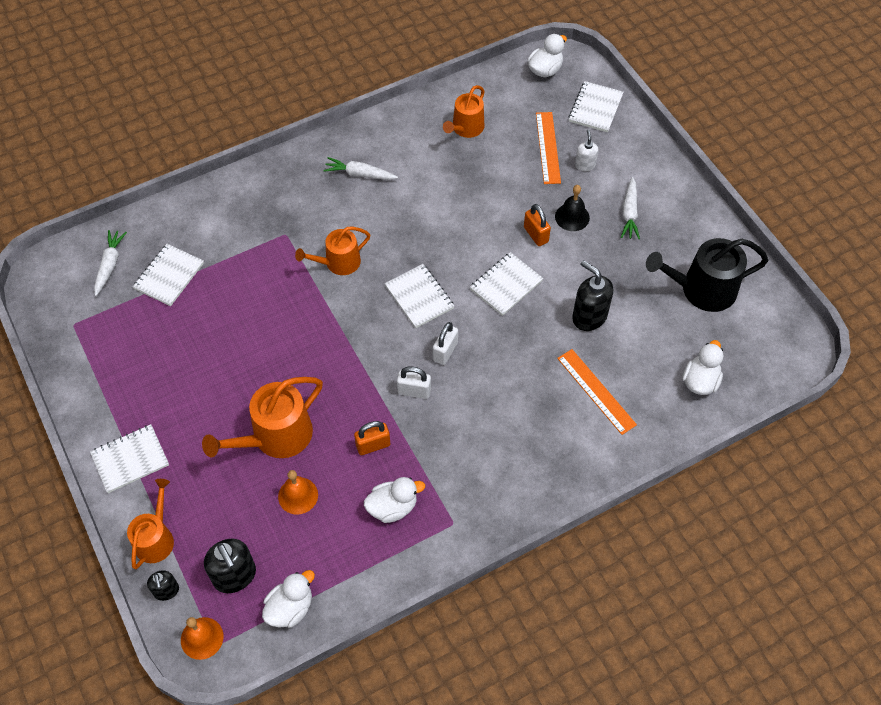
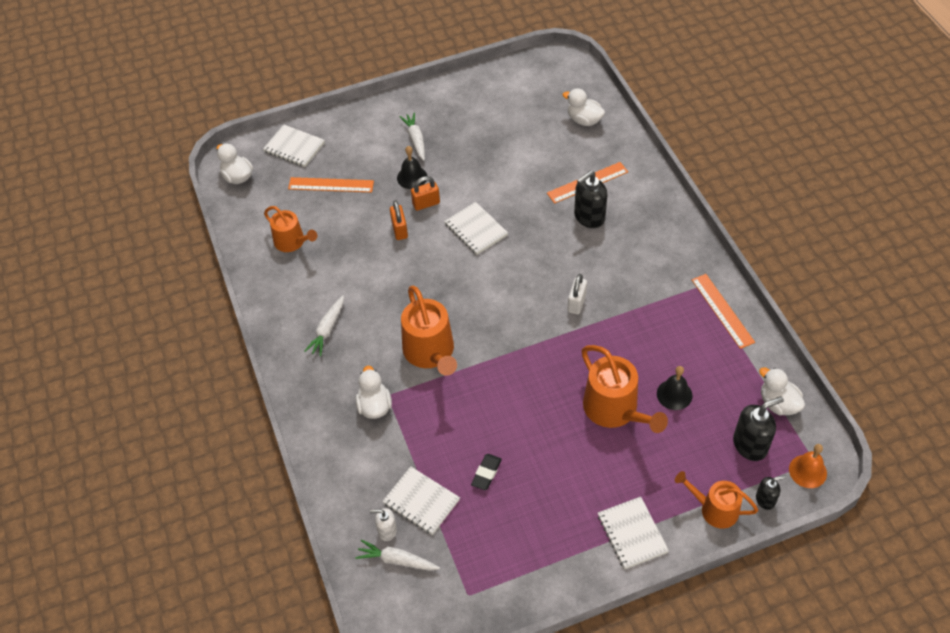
camera: 80 degrees left, 5 degrees down
orange bell [278,470,318,515] -> black bell [657,366,692,410]
orange watering can [295,227,370,275] -> orange watering can [401,286,457,376], size x1.56
orange padlock [354,421,390,455] -> orange padlock moved to [390,200,408,240]
white duck [364,477,425,523] -> white duck moved to [356,366,392,419]
white notebook [385,264,454,328] -> none
white padlock [433,322,458,365] -> none
black soap dispenser [572,260,613,331] -> black soap dispenser moved to [574,171,608,228]
white soap dispenser [575,129,598,171] -> white soap dispenser moved to [370,508,397,541]
white carrot [621,177,640,239] -> white carrot turned 120 degrees counterclockwise [400,113,425,161]
black watering can [646,238,768,312] -> none
none -> black eraser [471,454,502,490]
none -> orange ruler [692,274,755,349]

